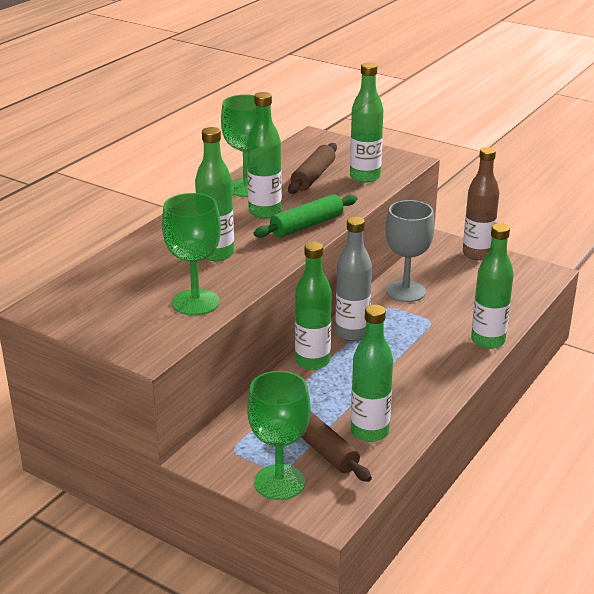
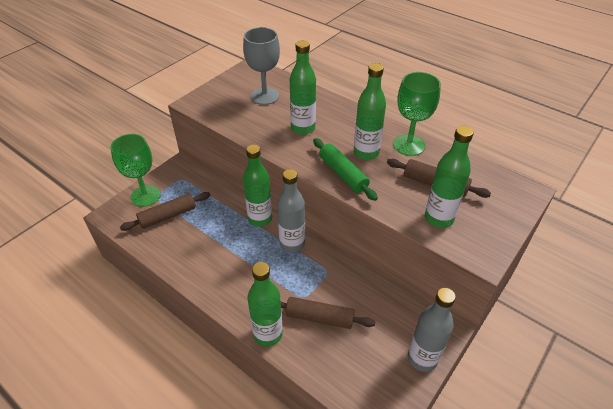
camera: 95 degrees right, 15 degrees up
green goblet [162,193,221,316] -> none
green bottle [351,305,393,442] -> none
grey goblet [385,200,435,302] -> grey goblet moved to [243,27,280,105]
brown bottle [463,147,499,260] -> grey bottle [408,288,456,372]
none -> brown rolling pin [281,297,376,329]

